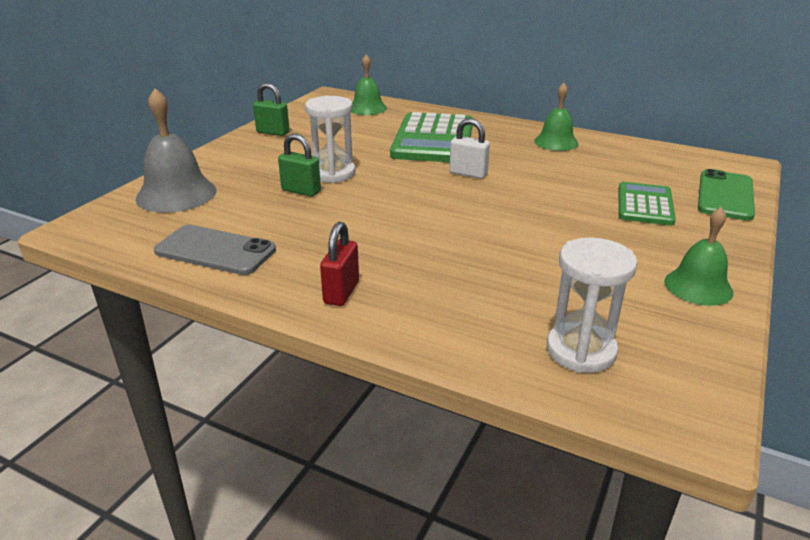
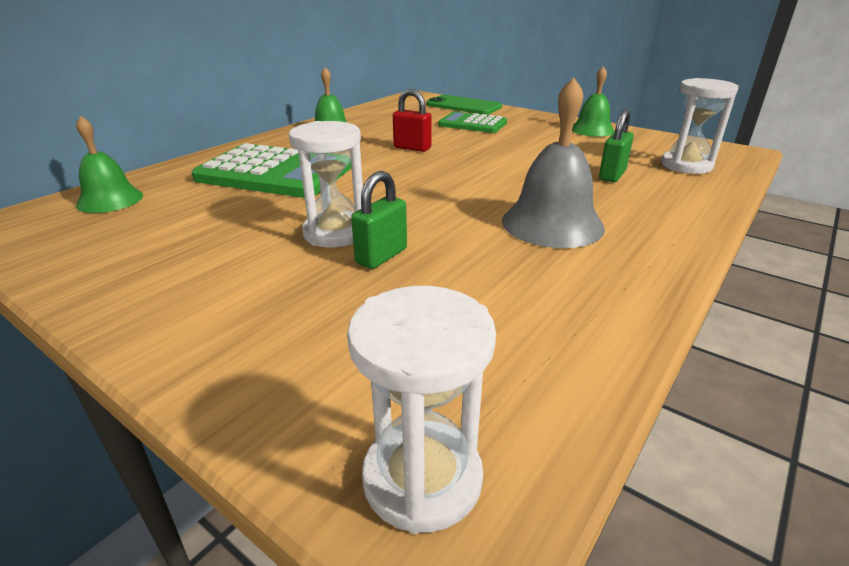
camera: 80 degrees left, 0 degrees up
grey bell [136,88,217,213] -> grey bell moved to [502,77,605,248]
grey phone [154,225,276,275] -> none
green padlock [253,83,290,136] -> green padlock moved to [599,109,634,182]
red padlock [320,222,359,306] -> red padlock moved to [393,89,432,152]
white padlock [449,118,490,179] -> none
none -> white hourglass [347,286,496,534]

